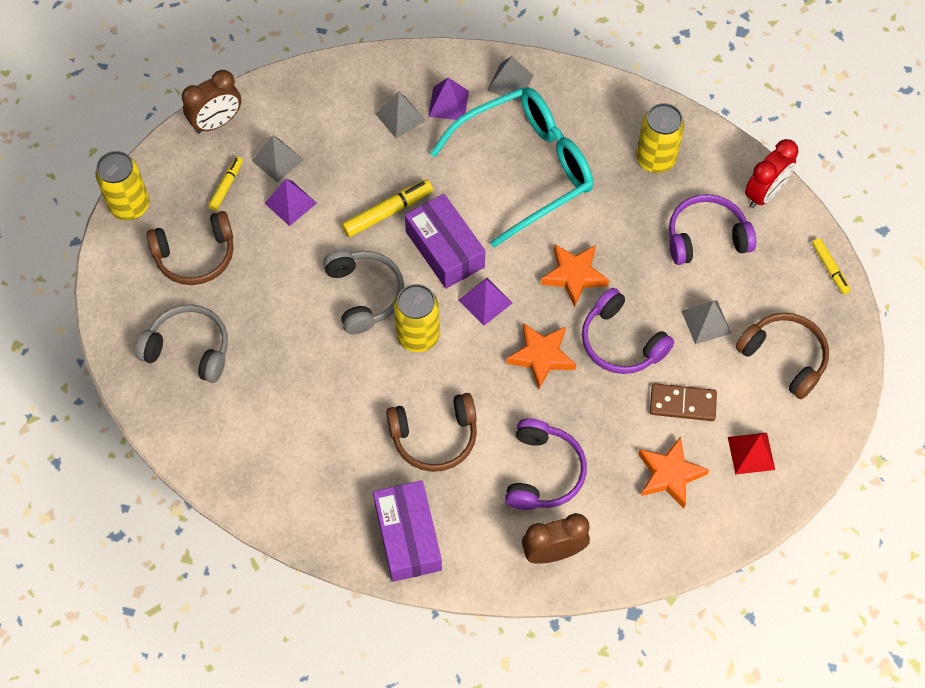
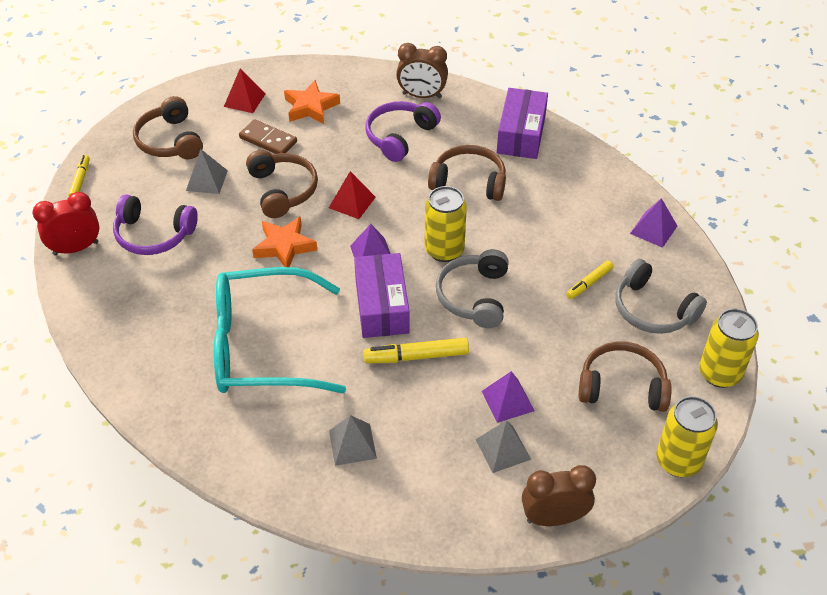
camera: 155 degrees left, 15 degrees down
yellow marker [208,157,243,211] -> yellow marker moved to [566,260,614,299]
purple pyramid [428,77,469,120] -> purple pyramid moved to [630,198,677,248]
grey pyramid [487,56,533,102] -> none
orange star [506,323,576,389] -> red pyramid [329,171,376,219]
purple headphones [582,288,674,374] -> brown headphones [246,150,318,218]
yellow can [636,103,685,173] -> yellow can moved to [699,308,759,388]

